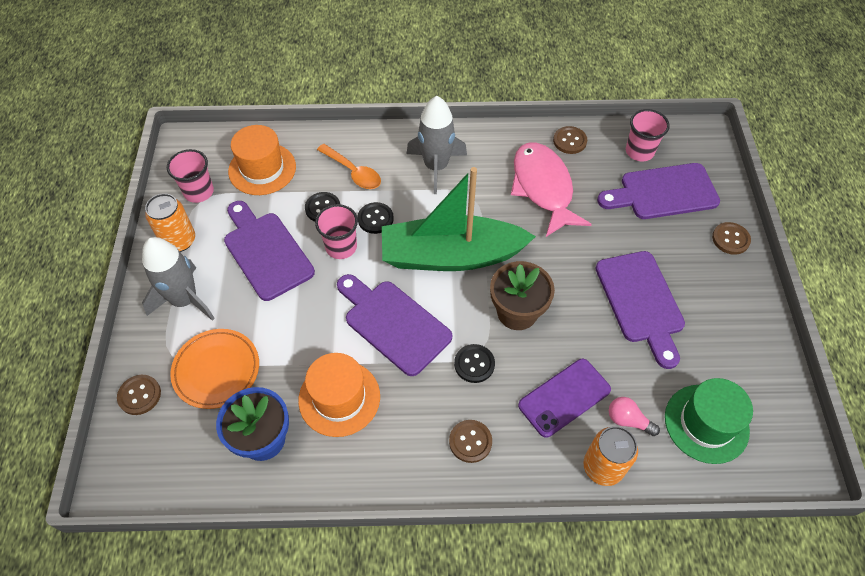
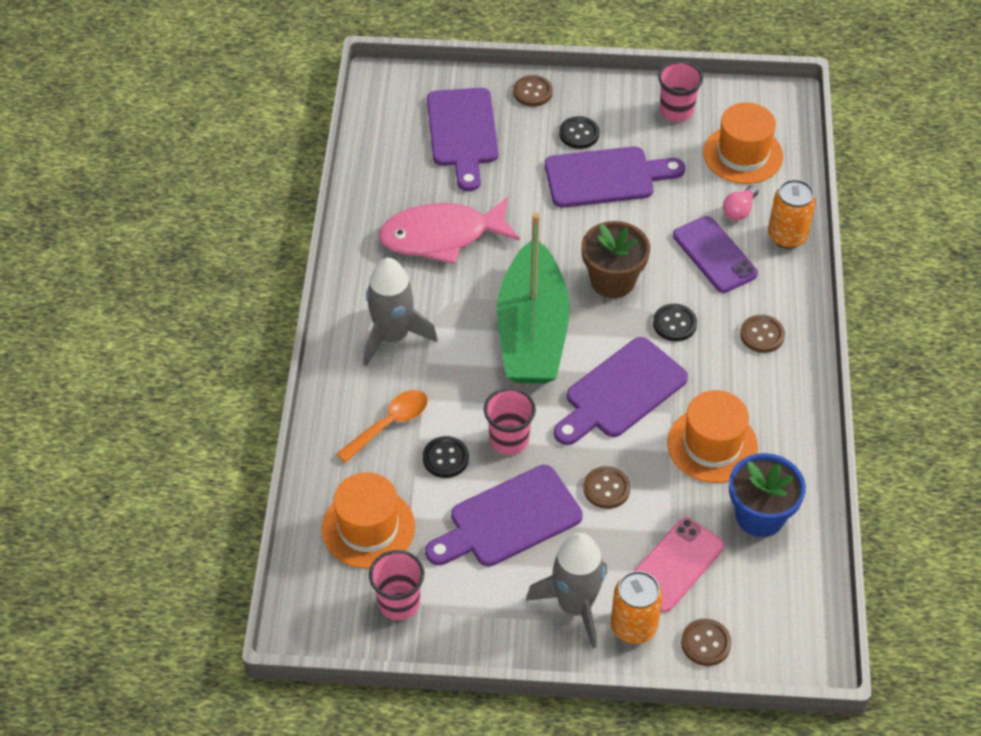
camera: 85 degrees left, 5 degrees down
orange can [145,193,195,252] -> orange can moved to [611,571,663,644]
orange plate [170,329,259,409] -> pink phone [634,517,724,613]
black button [358,202,394,234] -> black button moved to [559,116,599,149]
brown button [553,126,587,154] -> brown button moved to [583,466,631,509]
pink cup [626,109,670,161] -> pink cup moved to [658,61,703,122]
green hat [665,378,753,464] -> orange hat [703,103,783,184]

